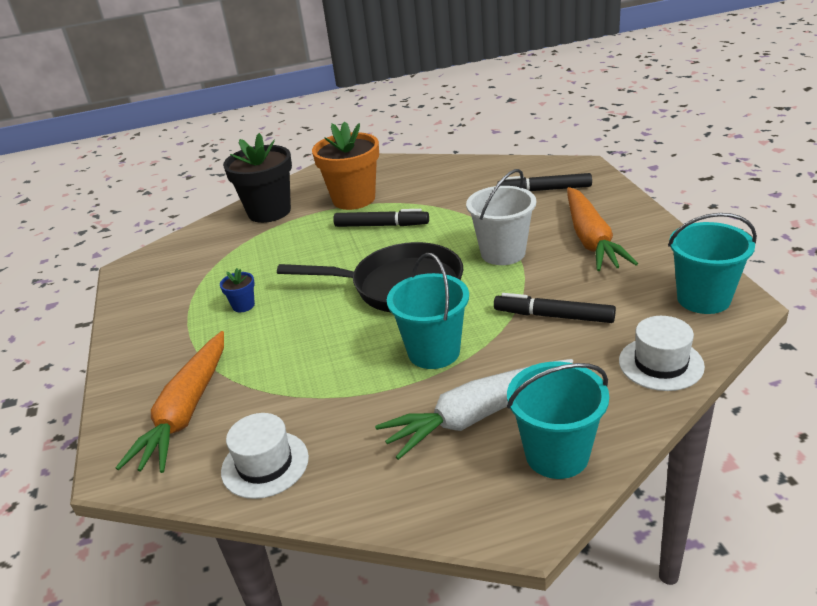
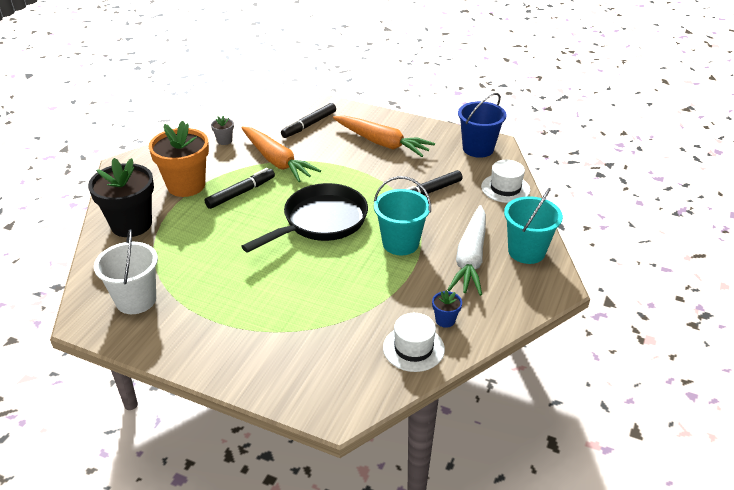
camera: 55 degrees left, 5 degrees up
orange carrot [116,331,224,473] -> orange carrot moved to [241,126,321,182]
blue flower pot [220,268,255,312] -> blue flower pot moved to [432,290,462,328]
white bucket [466,169,536,265] -> white bucket moved to [94,229,158,314]
turquoise bucket [668,213,757,314] -> blue bucket [458,93,506,158]
none -> grey flower pot [211,116,234,145]

